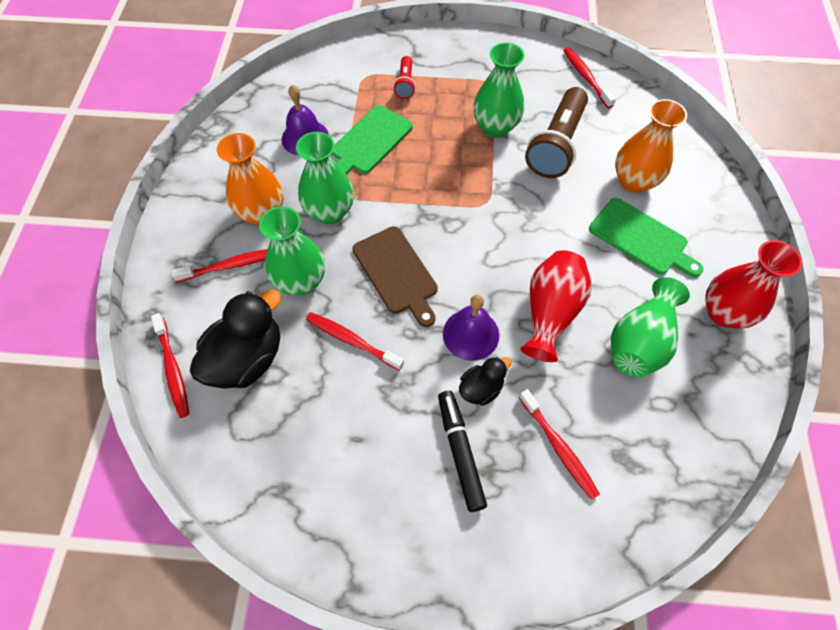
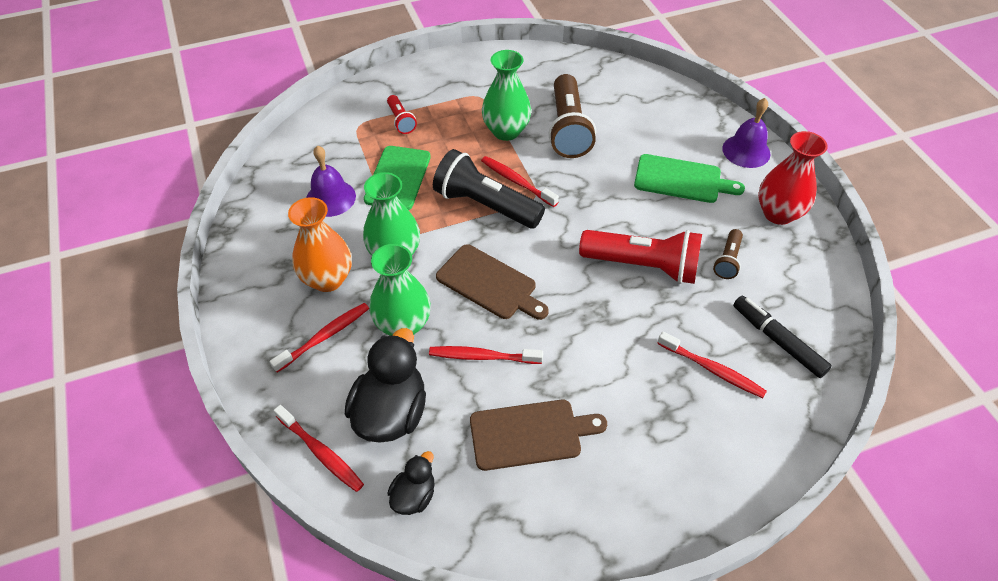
camera: 25 degrees left, 10 degrees down
black marker [438,391,487,512] -> black marker moved to [733,296,832,378]
purple bell [443,295,499,361] -> purple bell moved to [722,98,771,168]
black duck [459,357,512,406] -> black duck moved to [387,451,435,515]
red vase [520,250,592,362] -> red flashlight [579,230,702,284]
red toothbrush [563,47,616,108] -> red toothbrush moved to [481,156,559,207]
green vase [611,277,690,378] -> brown flashlight [713,229,743,279]
orange vase [615,99,687,193] -> none
none -> black flashlight [433,149,545,228]
none -> brown cutting board [470,400,607,471]

